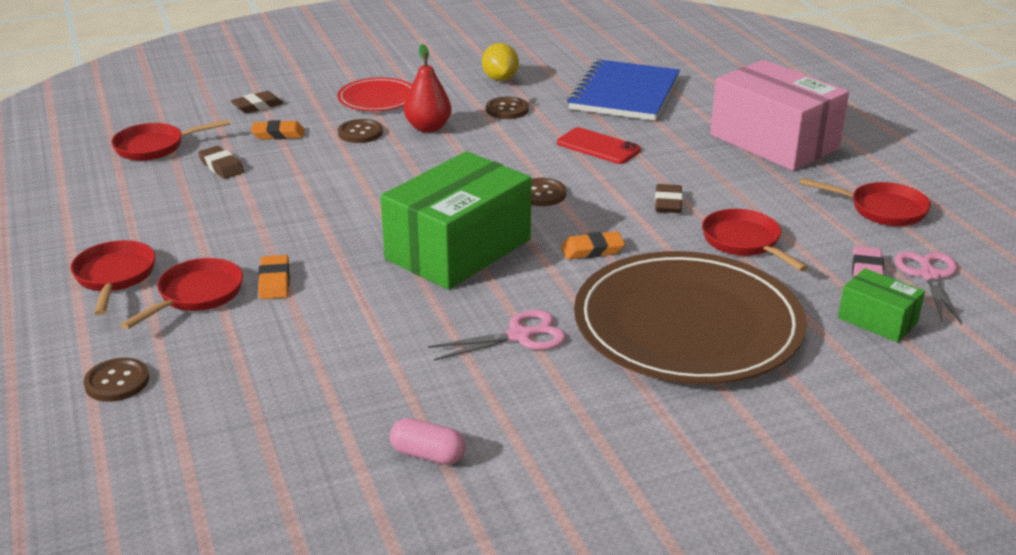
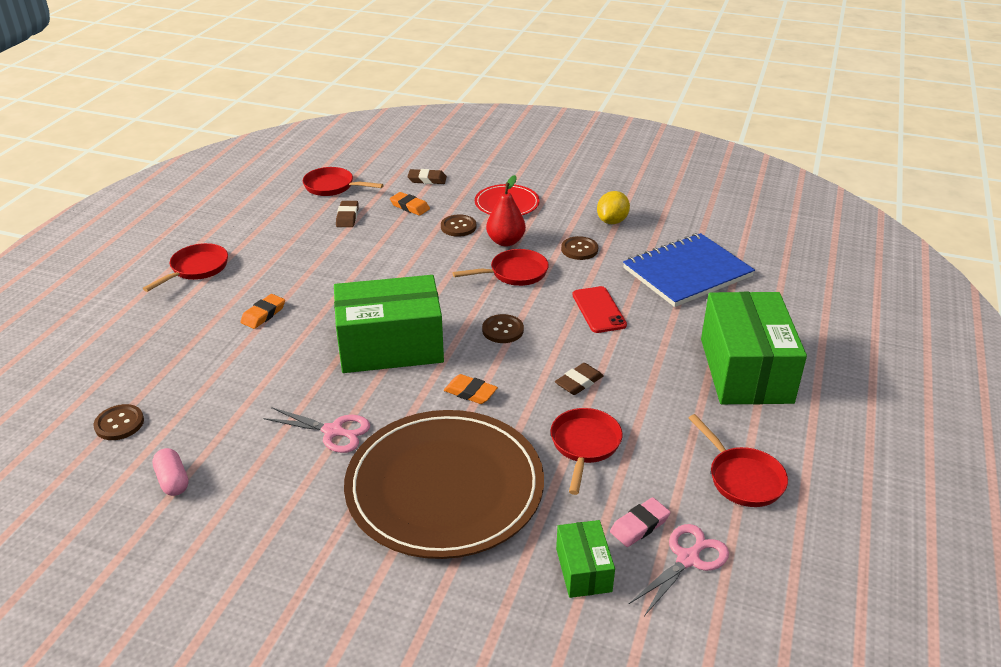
camera: 40 degrees right, 5 degrees up
brown button [83,358,149,402] -> brown button moved to [93,404,144,440]
red pan [120,258,243,329] -> red pan moved to [453,249,549,286]
pink box [710,60,849,171] -> green box [701,292,807,404]

